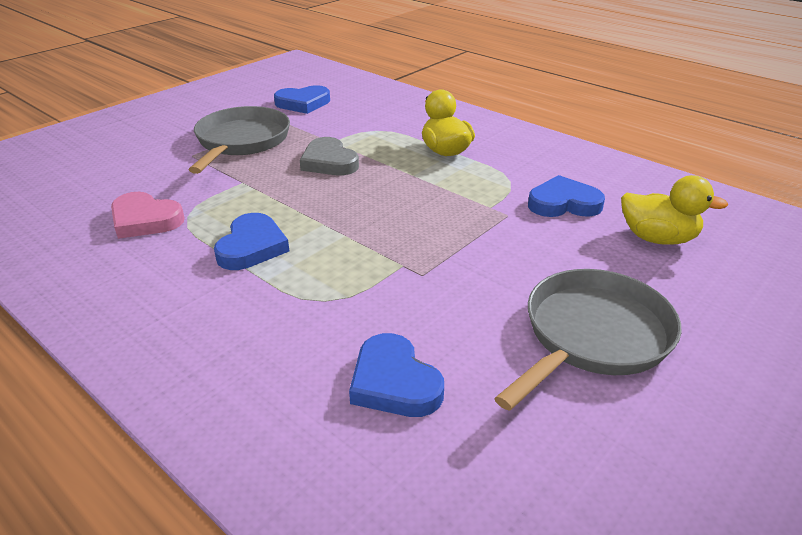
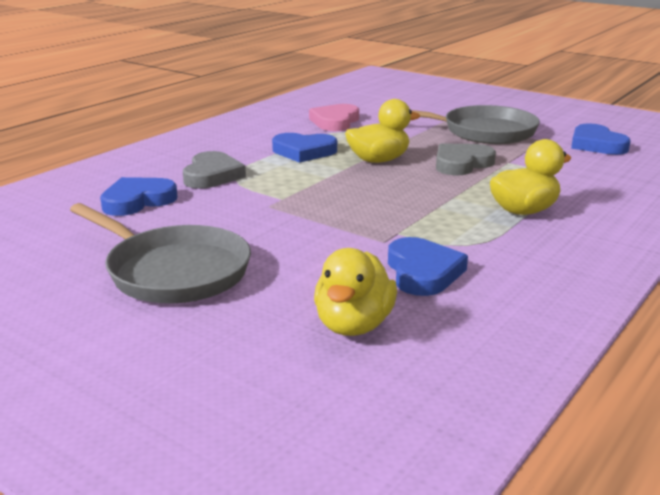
camera: 85 degrees right, 10 degrees down
none -> grey heart [183,151,246,189]
none -> yellow duck [345,99,420,163]

